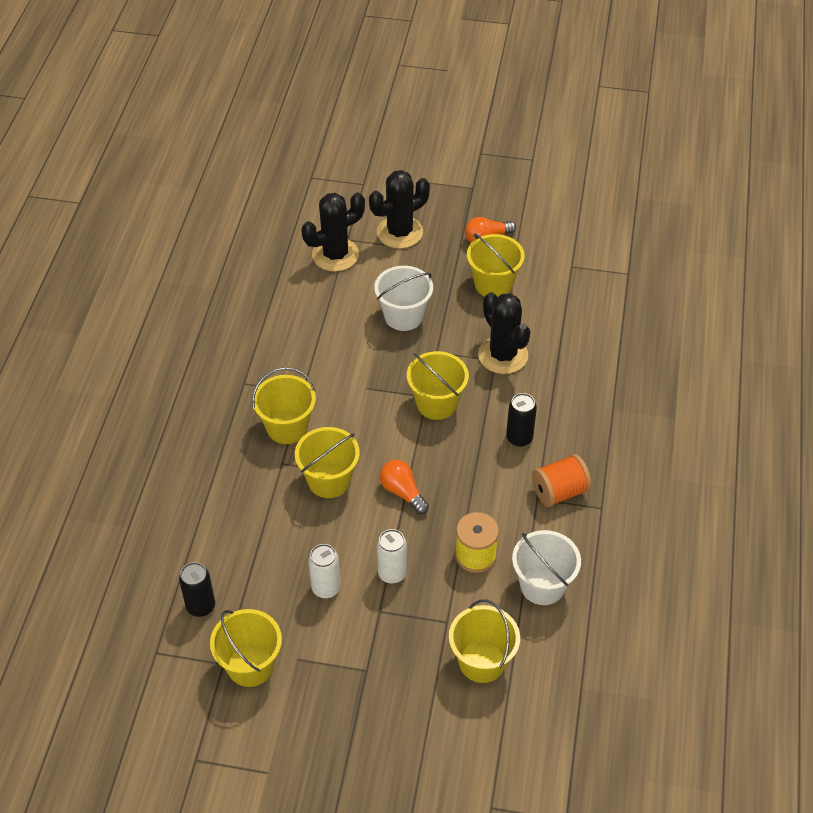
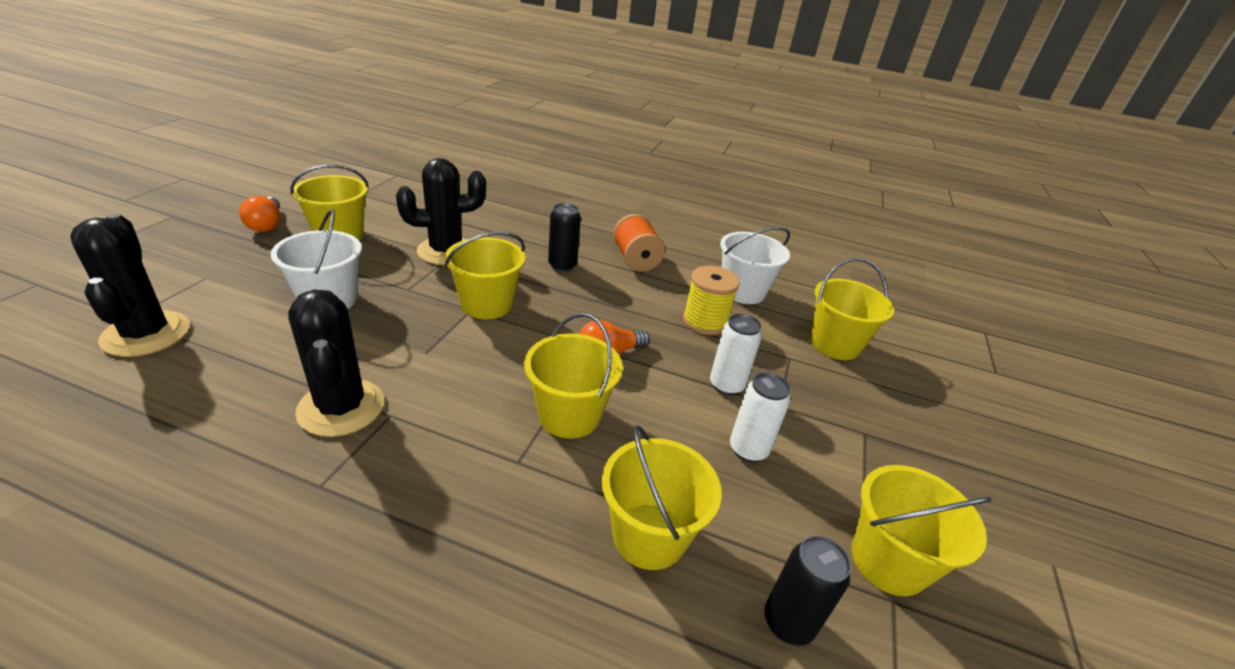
camera: 85 degrees left, 15 degrees down
yellow bucket [252,367,316,444] -> yellow bucket moved to [602,425,722,570]
black cactus [369,170,430,249] -> black cactus moved to [288,289,384,437]

